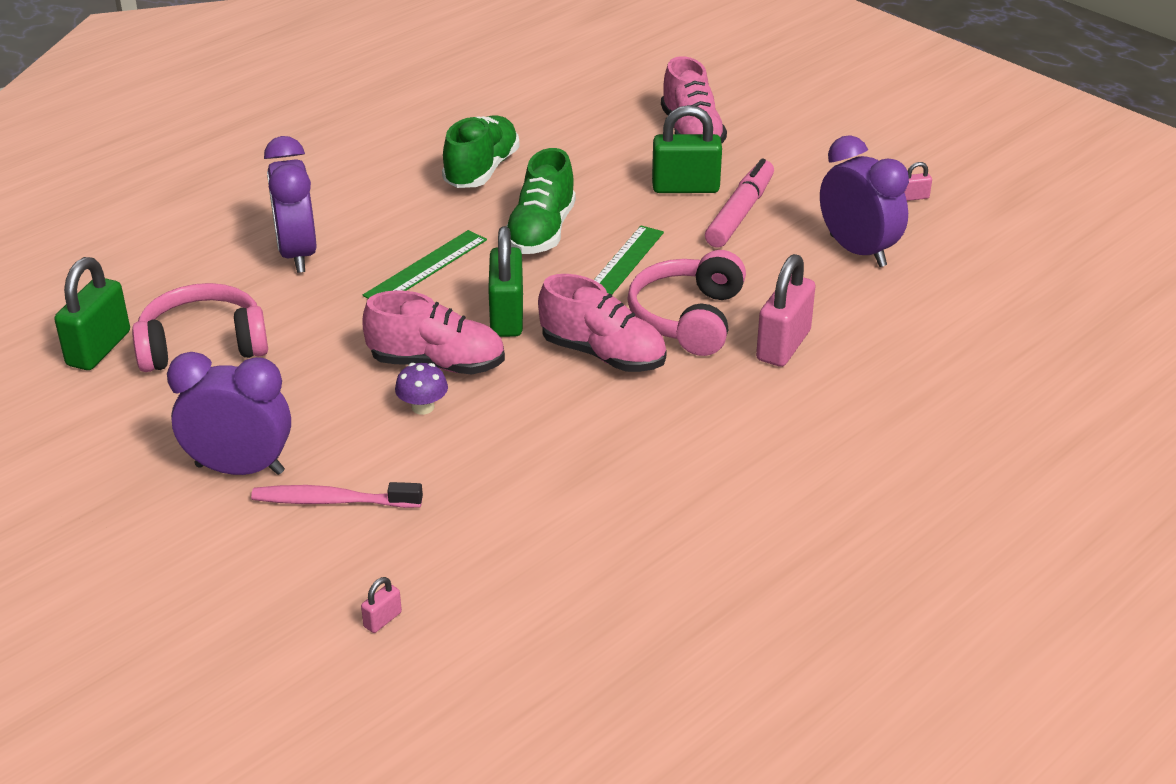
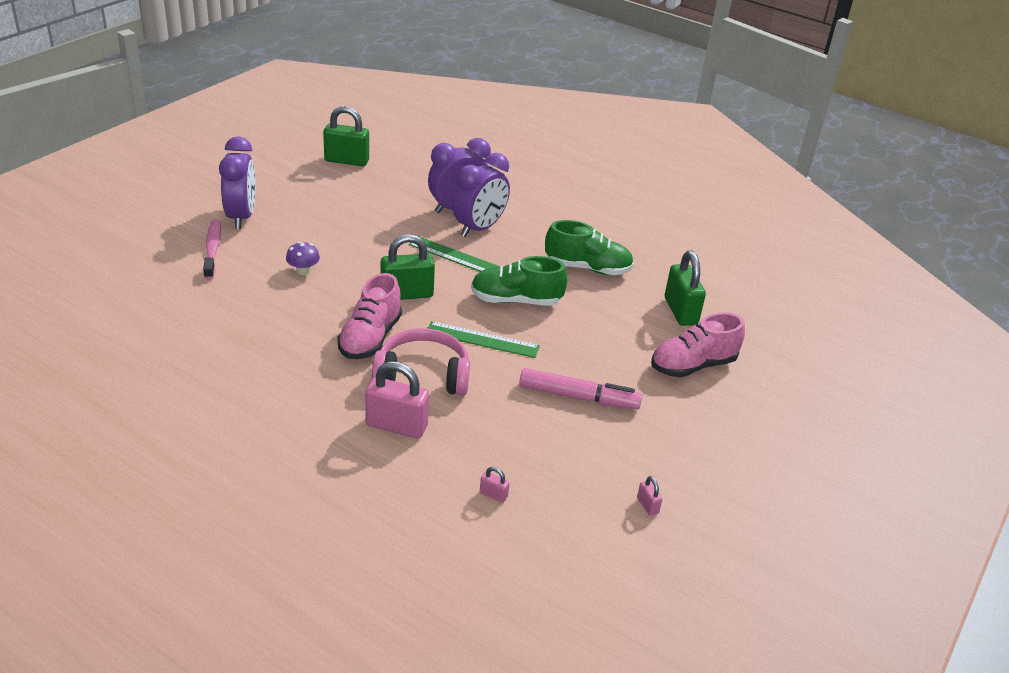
camera: 75 degrees right, 0 degrees up
pink headphones [132,283,268,372] -> none
pink padlock [361,577,402,633] -> pink padlock moved to [480,467,510,503]
pink shoe [362,290,505,374] -> none
green padlock [652,105,722,193] -> green padlock moved to [665,251,706,326]
purple clock [820,135,909,267] -> purple clock moved to [452,153,510,237]

